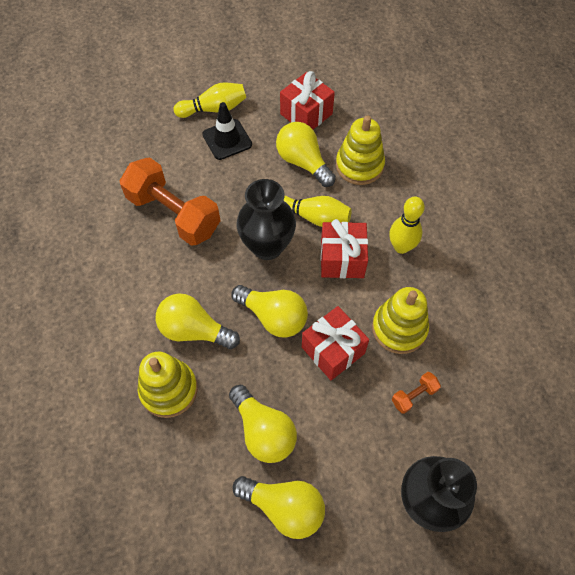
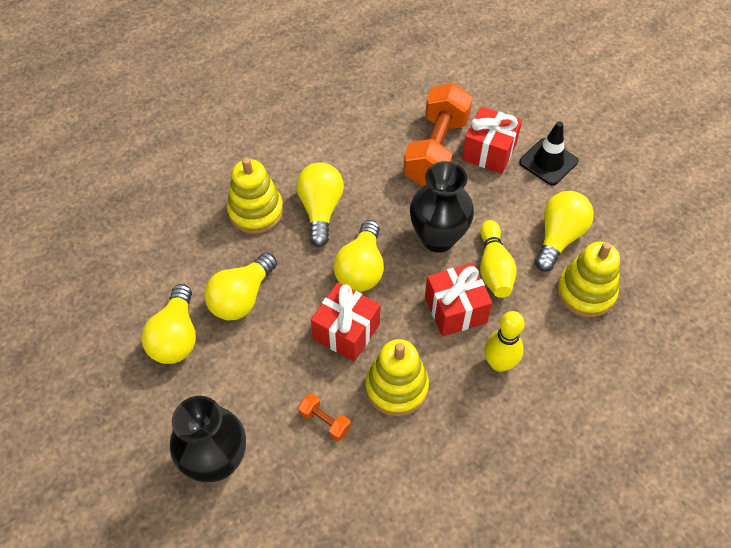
camera: 70 degrees right, 5 degrees down
yellow bowling pin [174,82,246,118] -> none
red gift [280,71,335,129] -> red gift moved to [462,106,522,174]

